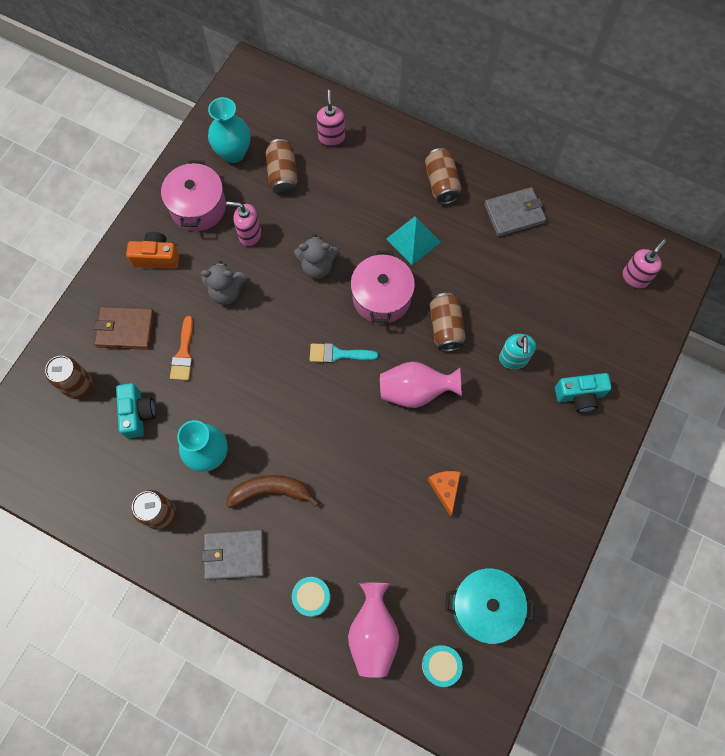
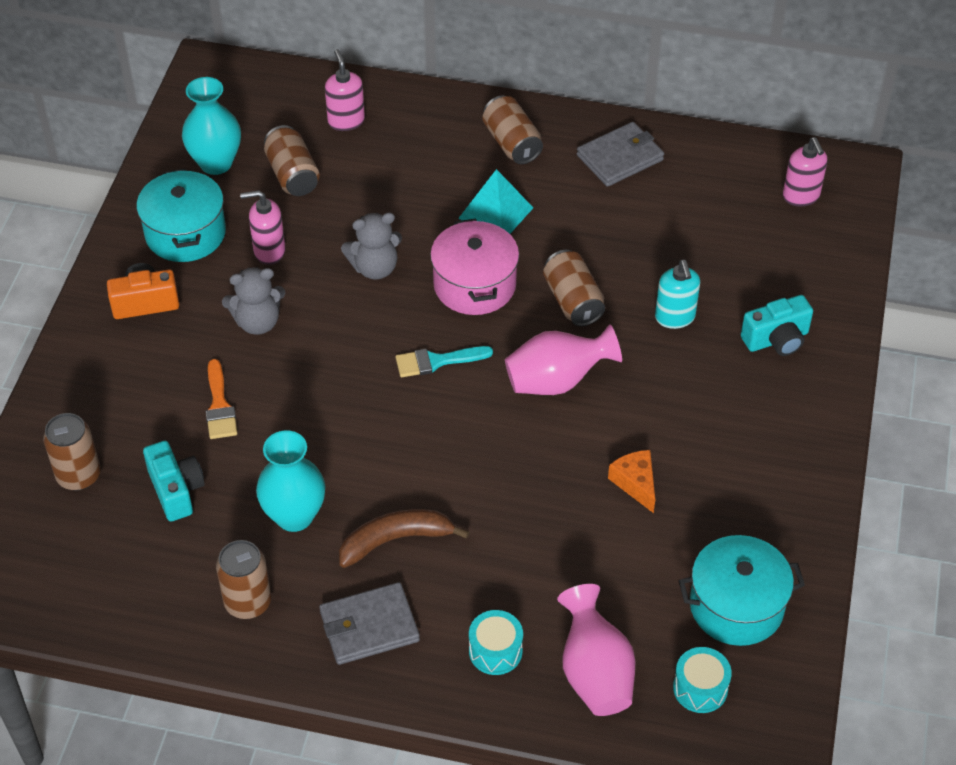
camera: 15 degrees left, 20 degrees down
brown wallet [94,307,155,350] -> none
pink pot [161,160,226,231] -> turquoise pot [137,169,226,262]
pink soap dispenser [622,239,666,289] -> pink soap dispenser turned 135 degrees clockwise [783,137,827,206]

